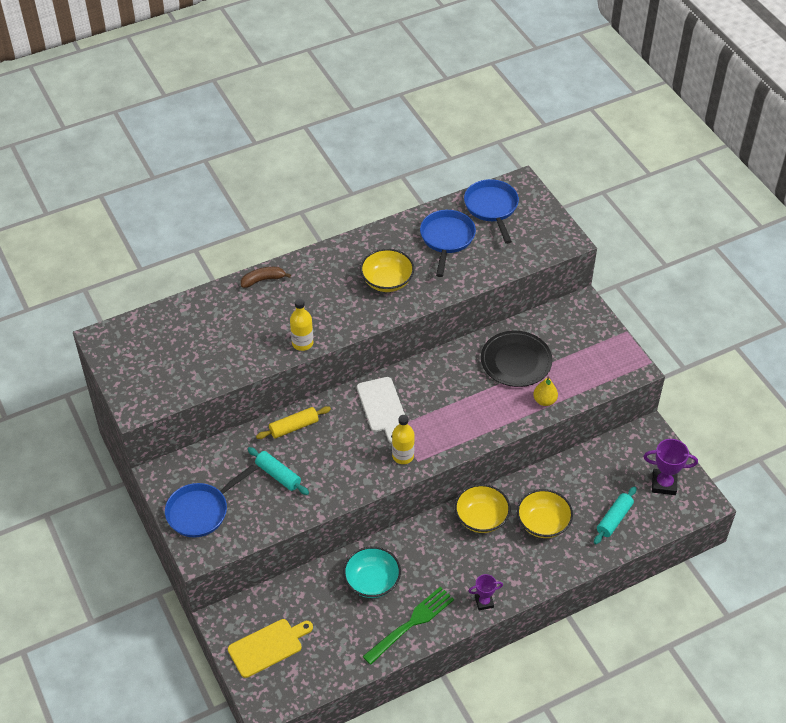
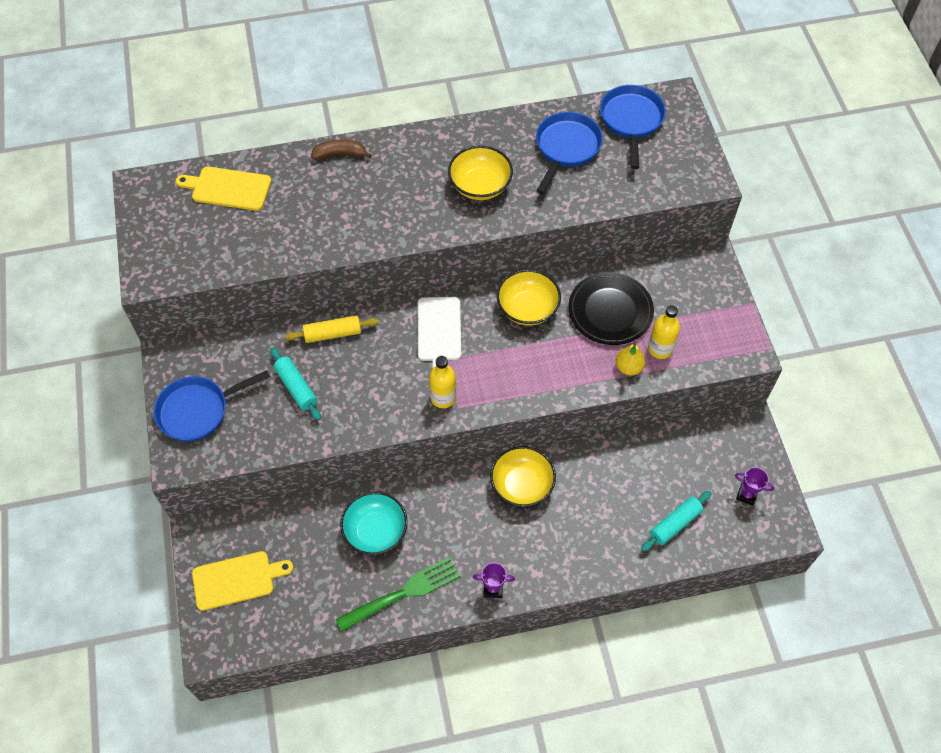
camera: 15 degrees right, 10 degrees up
yellow bottle [290,298,313,351] -> yellow bottle moved to [648,305,680,359]
yellow bowl [517,489,573,538] -> yellow bowl moved to [496,269,561,326]
purple trophy [643,439,698,495] -> purple trophy [735,467,774,506], size x0.62
none -> yellow cutting board [175,167,272,211]

